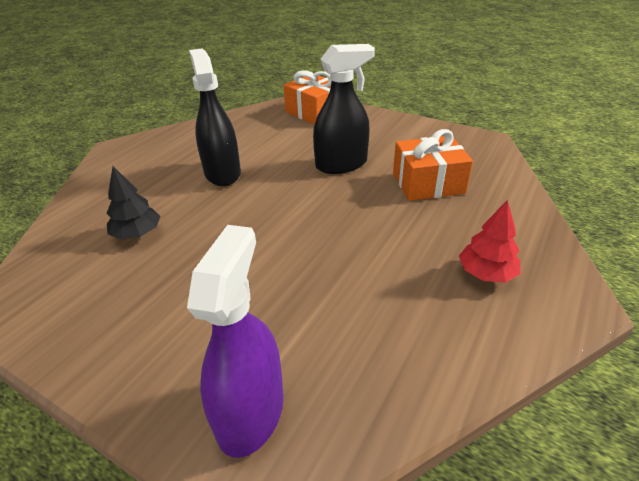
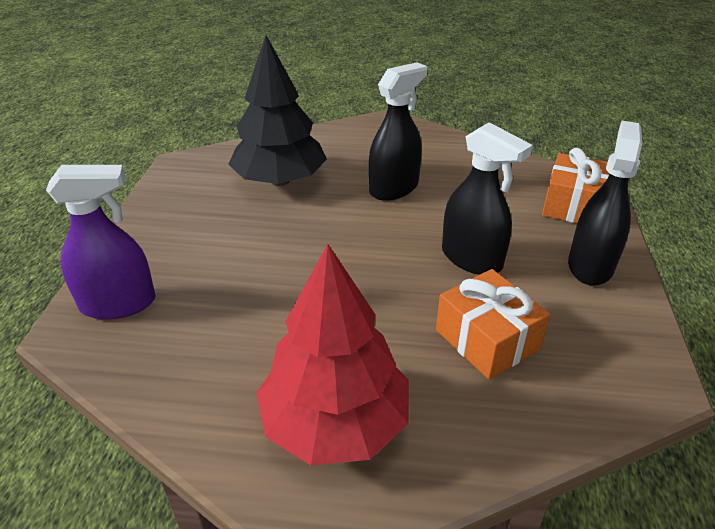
camera: 65 degrees right, 0 degrees up
black tree [107,166,160,240] -> black tree [228,35,327,186], size x2.10
red tree [459,200,520,283] -> red tree [256,244,409,465], size x2.10
none -> black spray bottle [568,121,642,286]

